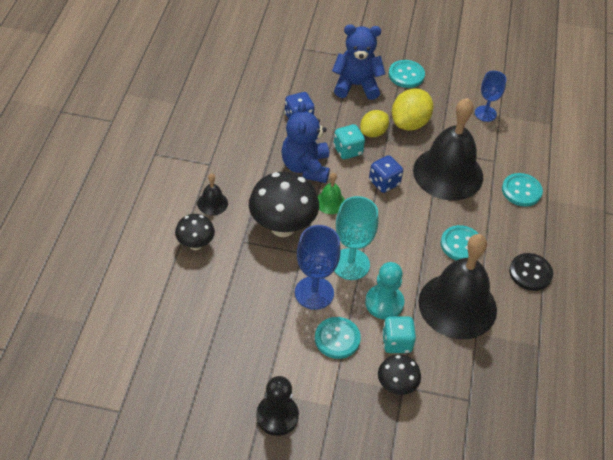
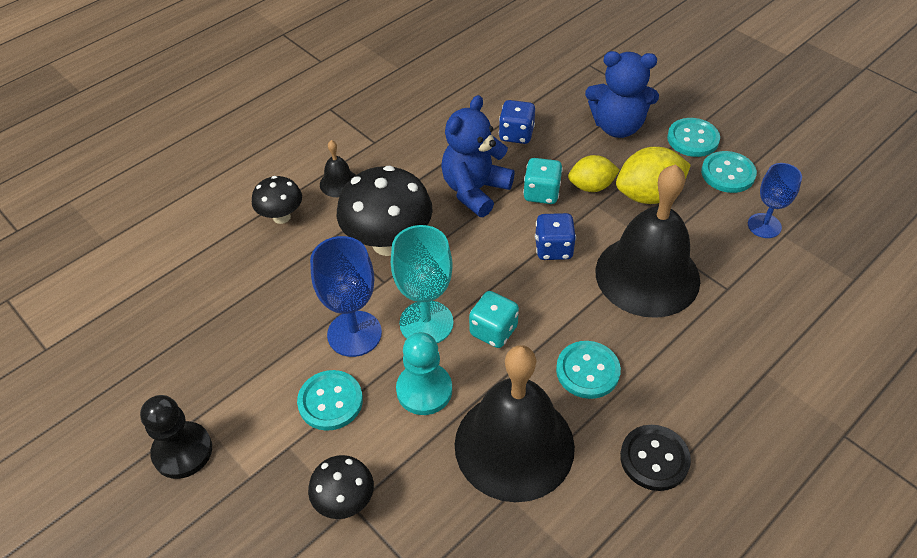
camera: 40 degrees right, 0 degrees up
green bell [318,173,345,214] -> none
blue teddy bear [332,24,385,100] -> blue teddy bear turned 150 degrees clockwise [585,51,659,138]
turquoise dice [382,316,416,353] -> turquoise dice moved to [469,291,519,348]
turquoise button [502,173,543,207] -> turquoise button moved to [701,151,757,193]

